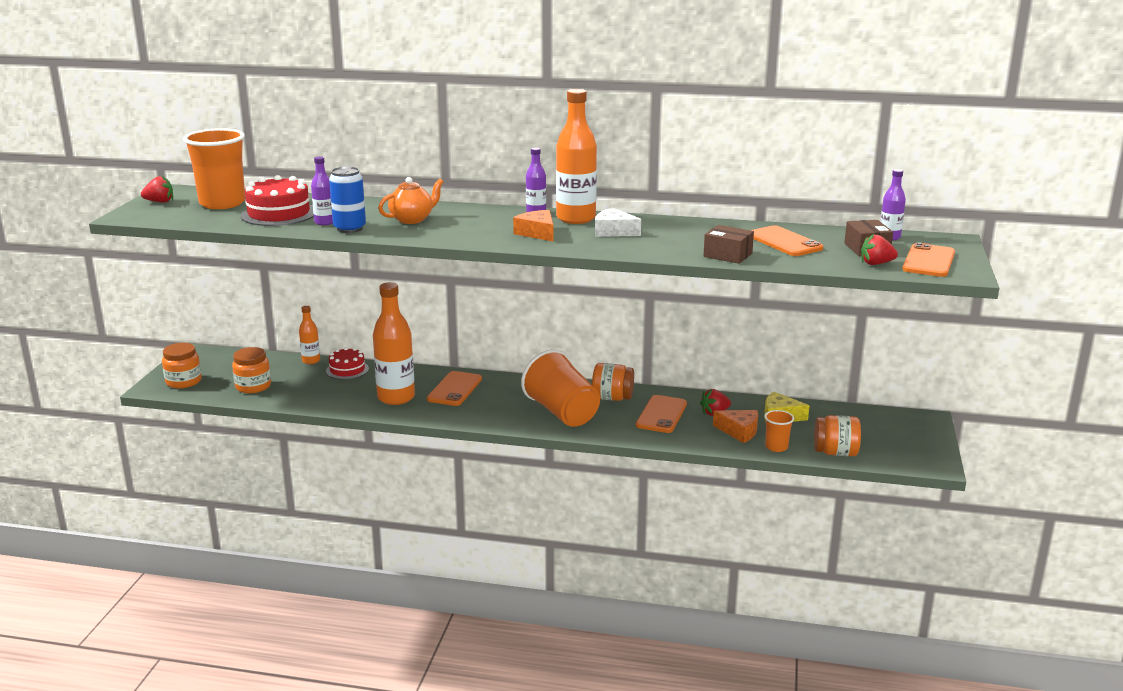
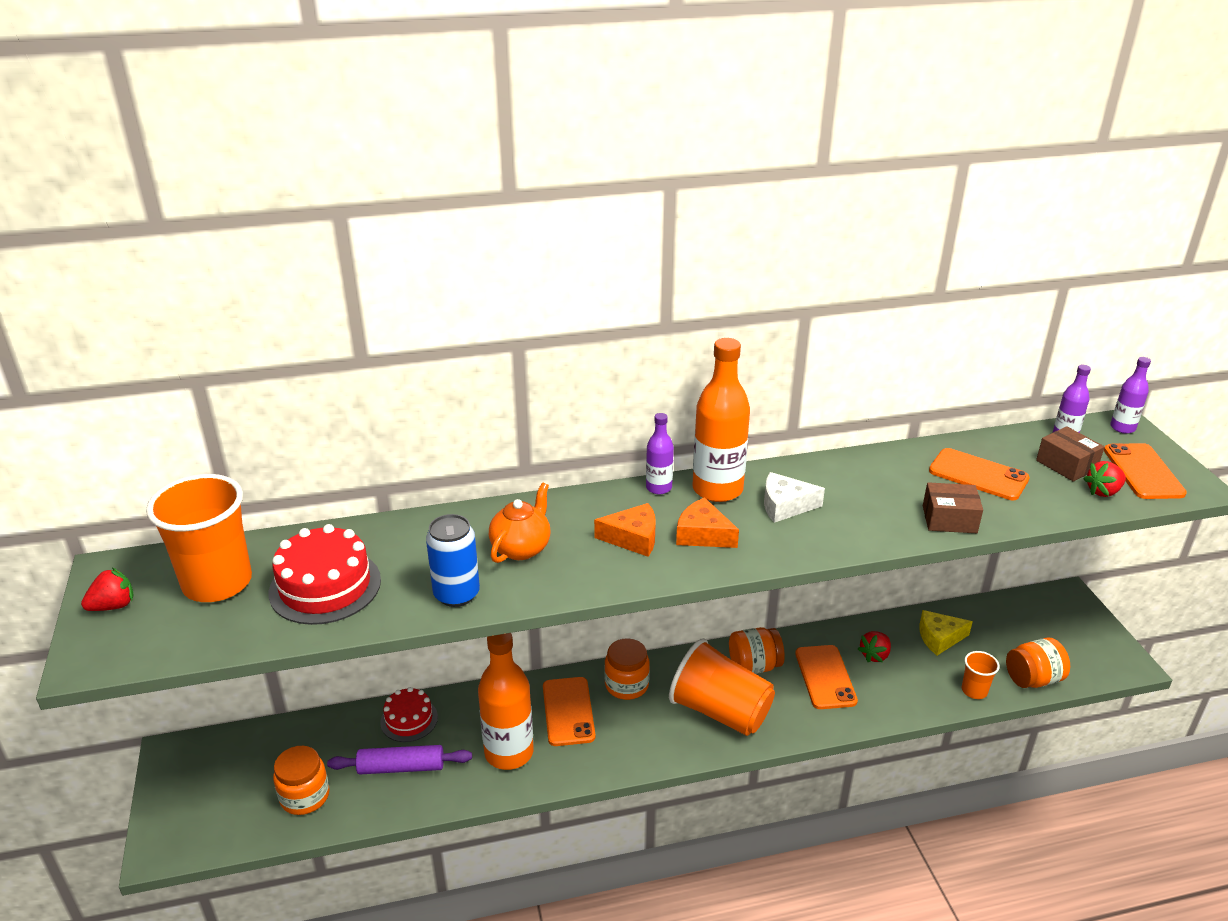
camera: 25 degrees left, 10 degrees up
orange jar [162,343,202,388] -> orange jar moved to [604,638,650,700]
orange bottle [299,306,320,364] -> none
purple bottle [311,156,333,225] -> purple bottle moved to [1110,357,1151,434]
orange cheese [713,410,758,443] -> orange cheese moved to [594,503,655,557]
none -> purple rolling pin [327,745,472,774]

